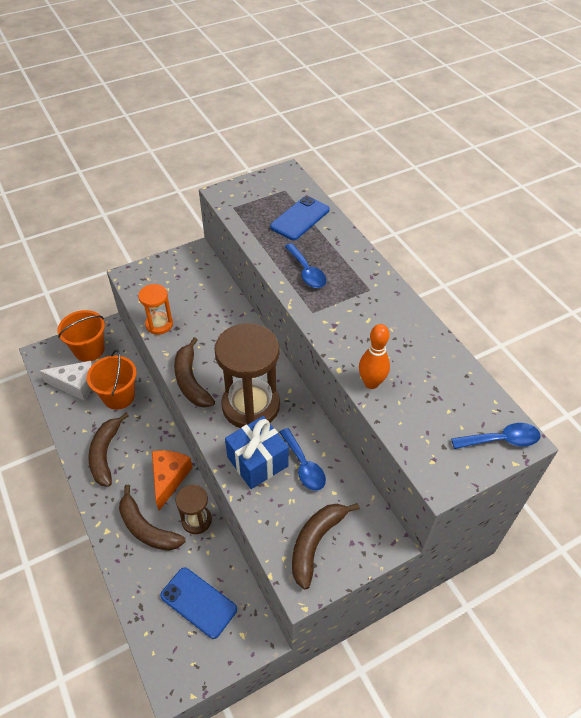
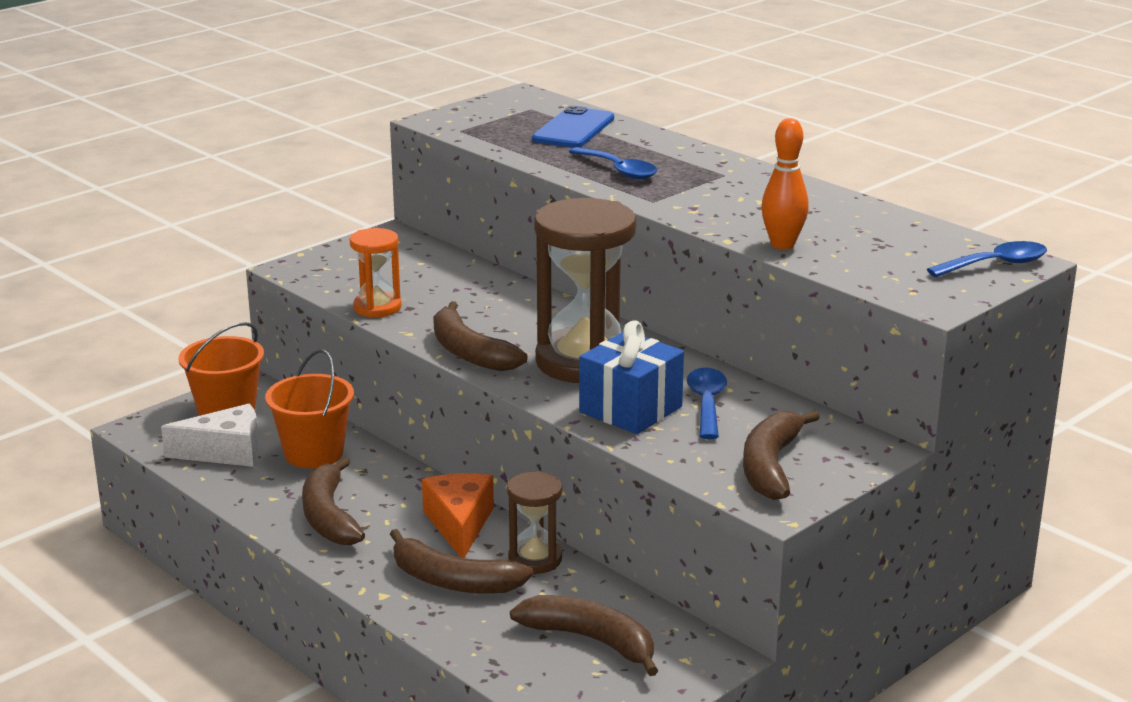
camera: 15 degrees left, 25 degrees down
blue phone [160,567,237,639] -> brown banana [510,595,658,676]
blue spoon [279,428,326,491] -> blue spoon turned 135 degrees counterclockwise [687,368,727,439]

